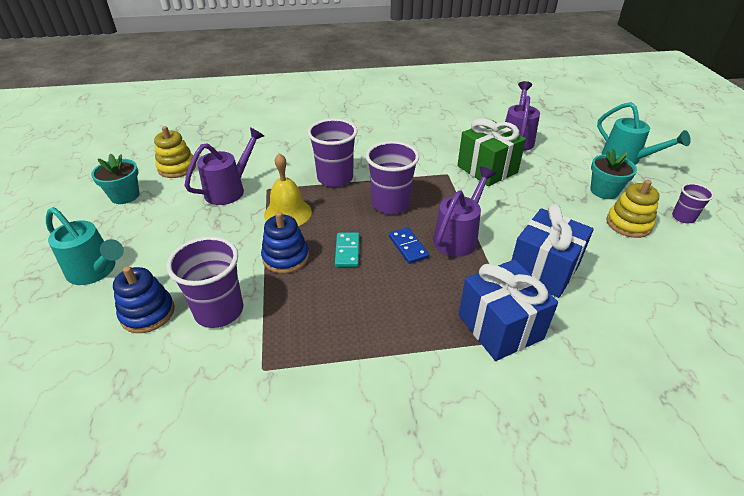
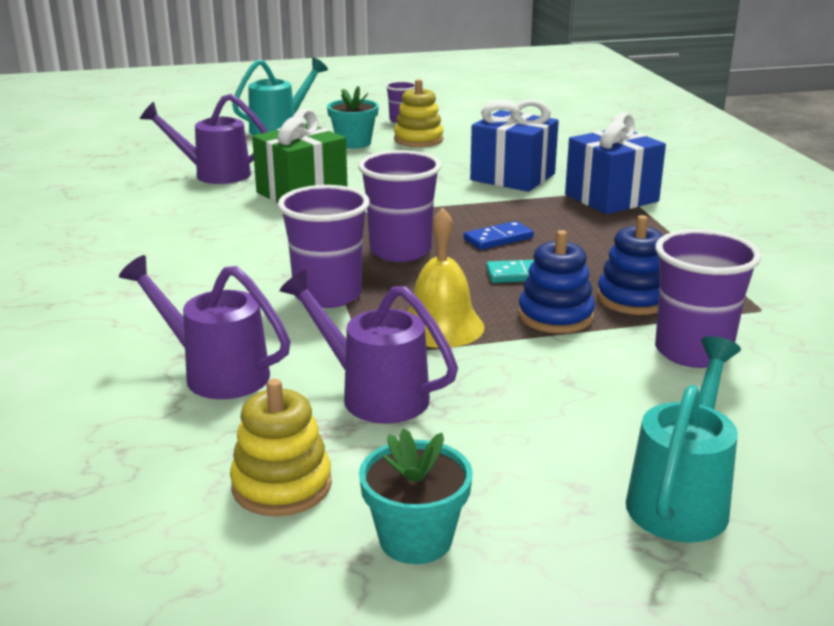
camera: 95 degrees left, 15 degrees down
blue stacking toy [113,266,174,333] -> blue stacking toy moved to [597,215,664,315]
purple watering can [433,167,496,257] -> purple watering can moved to [119,255,290,399]

